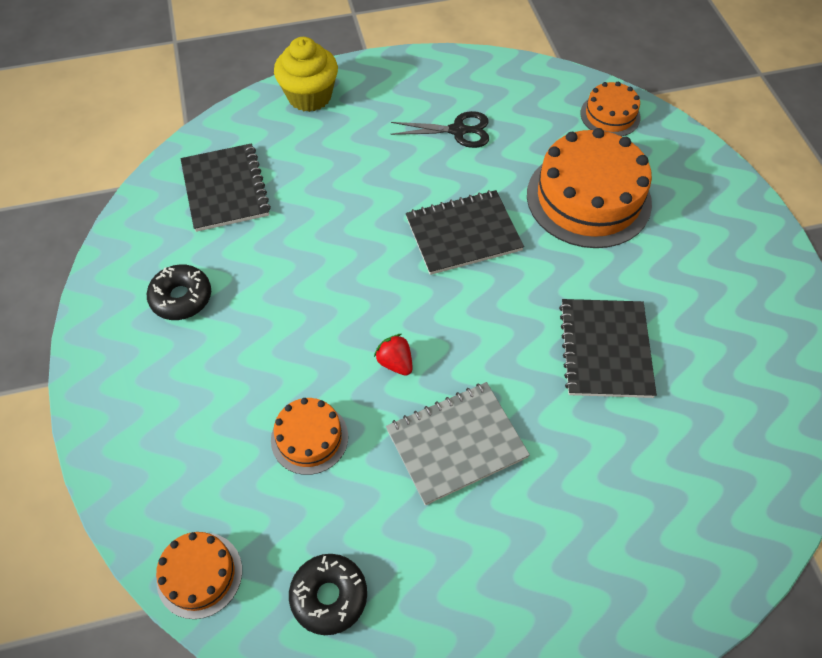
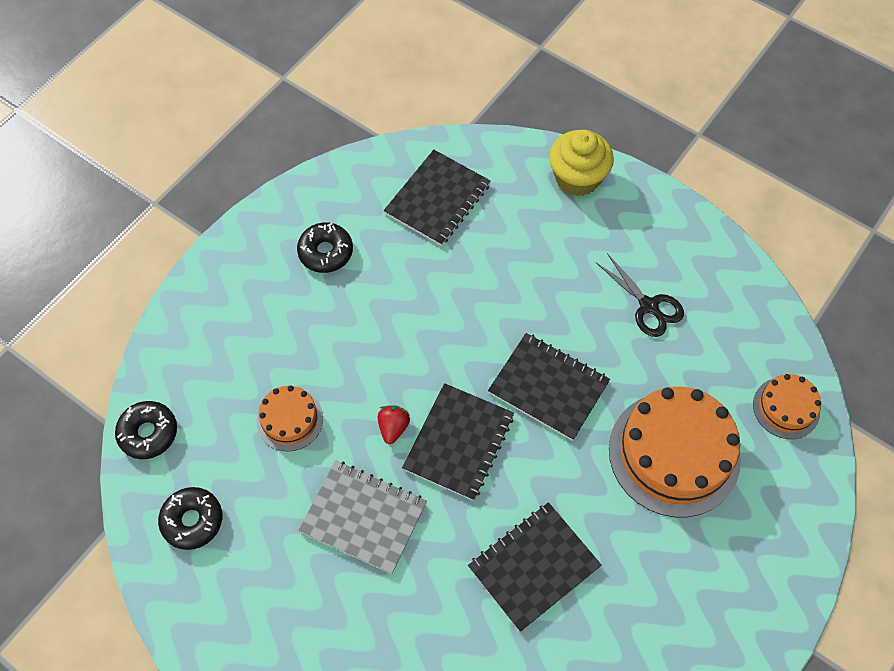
camera: 50 degrees right, 5 degrees up
orange cake [156,532,242,619] -> black donut [115,401,177,459]
none -> black notebook [402,383,514,501]

